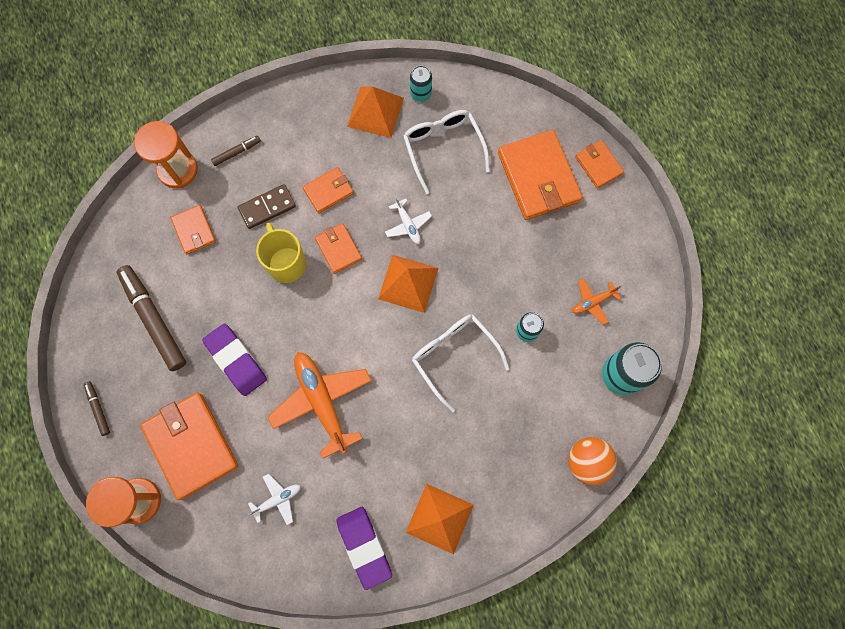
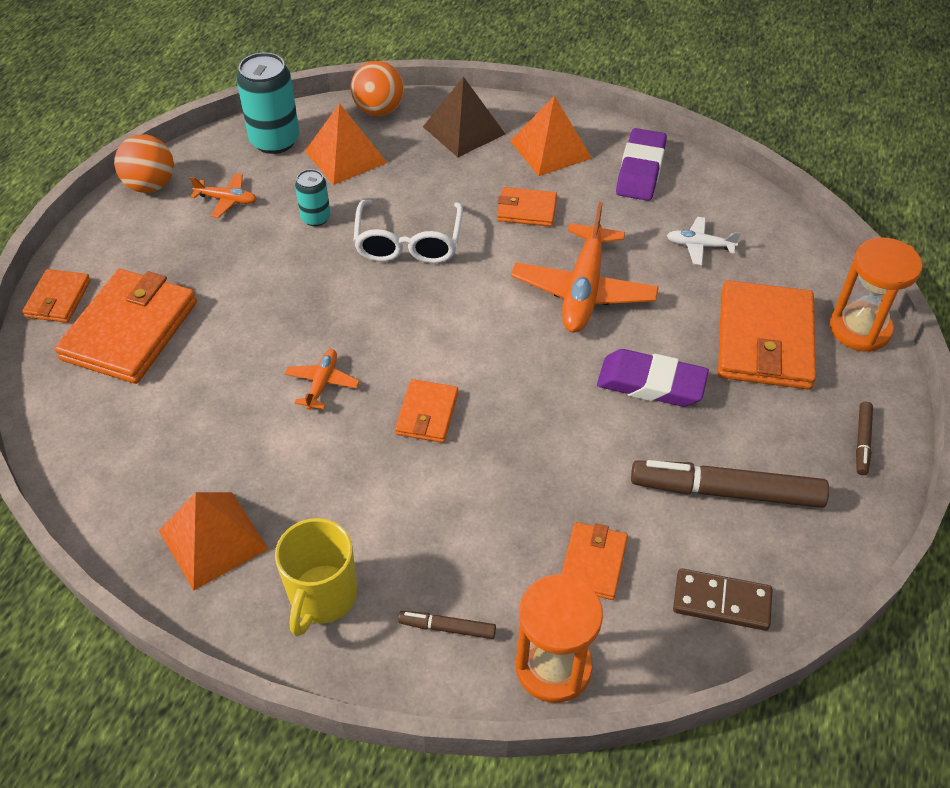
camera: 140 degrees left, 25 degrees down
brown marker [117,265,186,371] -> brown marker turned 90 degrees clockwise [631,460,829,508]
purple eraser [202,324,267,396] -> purple eraser turned 75 degrees counterclockwise [597,349,709,407]
brown domino [238,184,296,229] -> brown domino moved to [673,568,773,631]
yellow mug [256,223,306,283] -> yellow mug moved to [275,518,357,637]
orange wallet [303,167,354,213] -> orange wallet moved to [497,187,557,226]
orange pyramid [378,255,438,313] -> orange pyramid moved to [305,103,387,185]
white plane [385,197,432,244] -> orange plane [285,349,360,410]
white glasses [403,110,490,194] -> none
turquoise can [410,65,432,102] -> none
none -> orange ball [114,134,174,193]
none -> brown pyramid [423,77,505,157]

